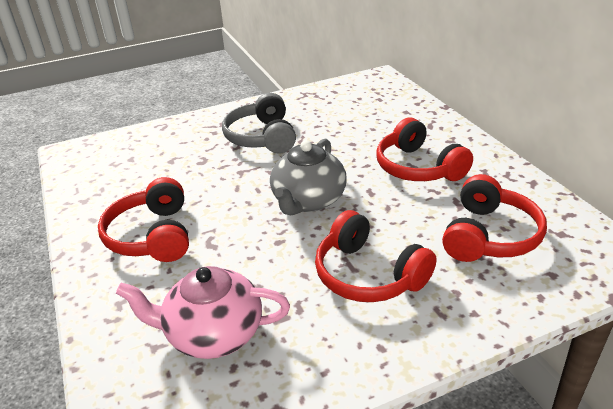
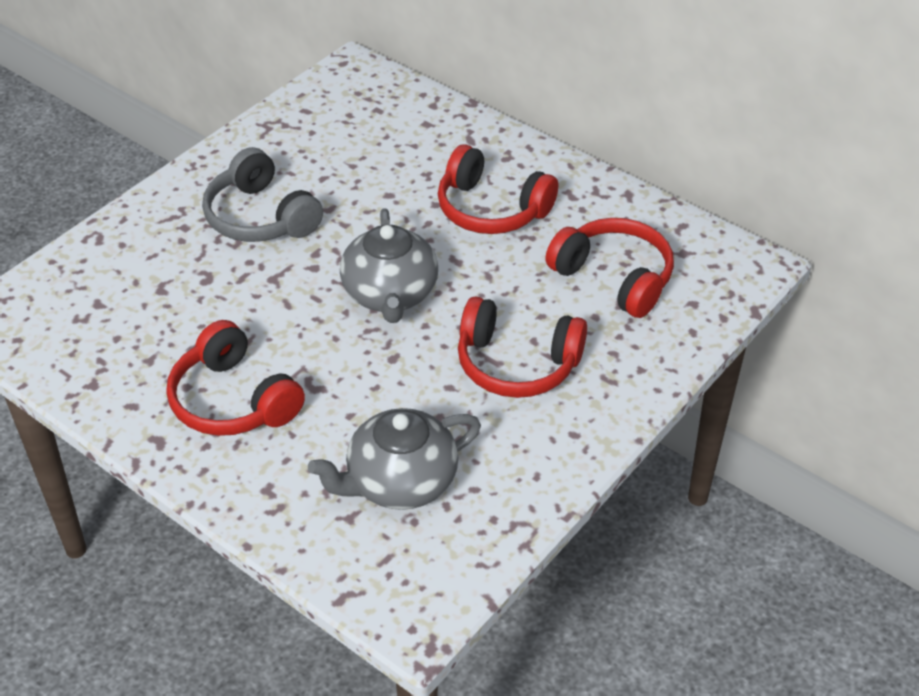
camera: 30 degrees left, 10 degrees up
pink teapot [116,266,290,359] -> grey teapot [308,408,481,510]
red headphones [442,174,547,262] -> red headphones turned 45 degrees counterclockwise [545,218,674,318]

